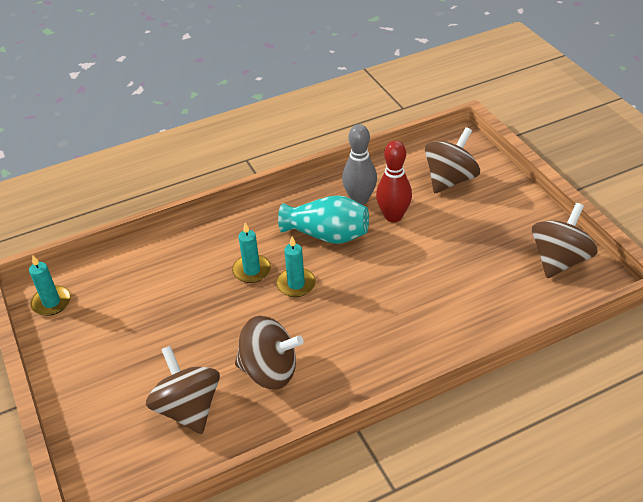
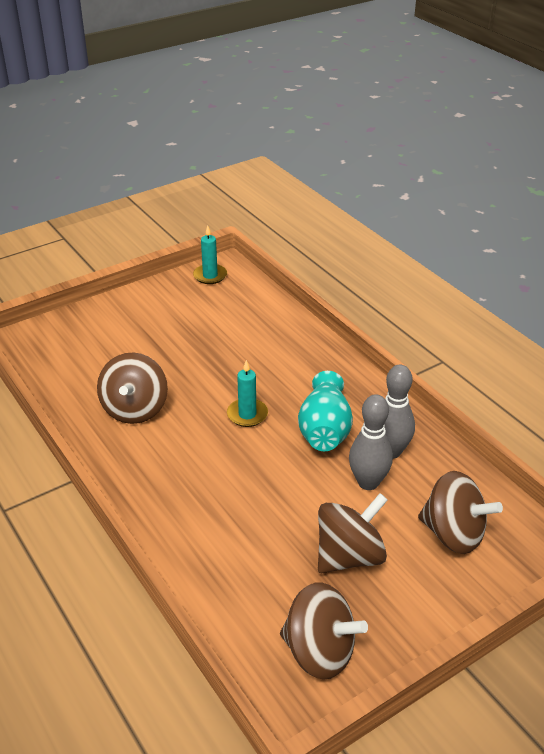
camera: 80 degrees right, 5 degrees down
brown spinning top [146,346,220,434] -> brown spinning top moved to [318,493,388,573]
turquoise candle [232,223,271,283] -> none
red bowling pin [376,140,412,222] -> grey bowling pin [349,394,393,490]

